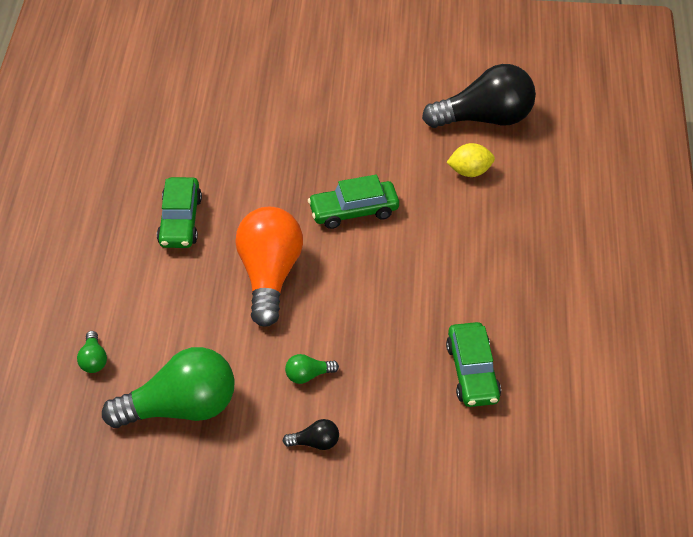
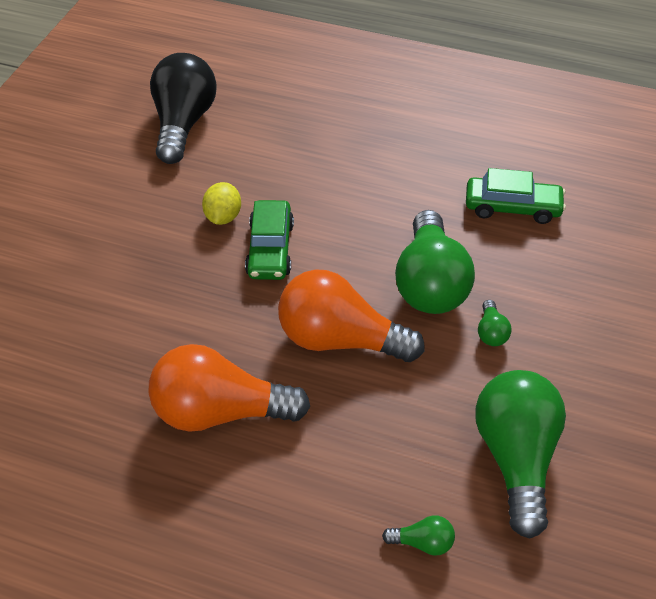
camera: 75 degrees left, 0 degrees up
green car [157,177,202,248] -> orange light bulb [148,344,310,432]
black light bulb [283,419,339,450] -> none
yellow lemon [446,143,495,177] -> yellow lemon moved to [202,182,241,225]
none -> green light bulb [395,210,475,314]

